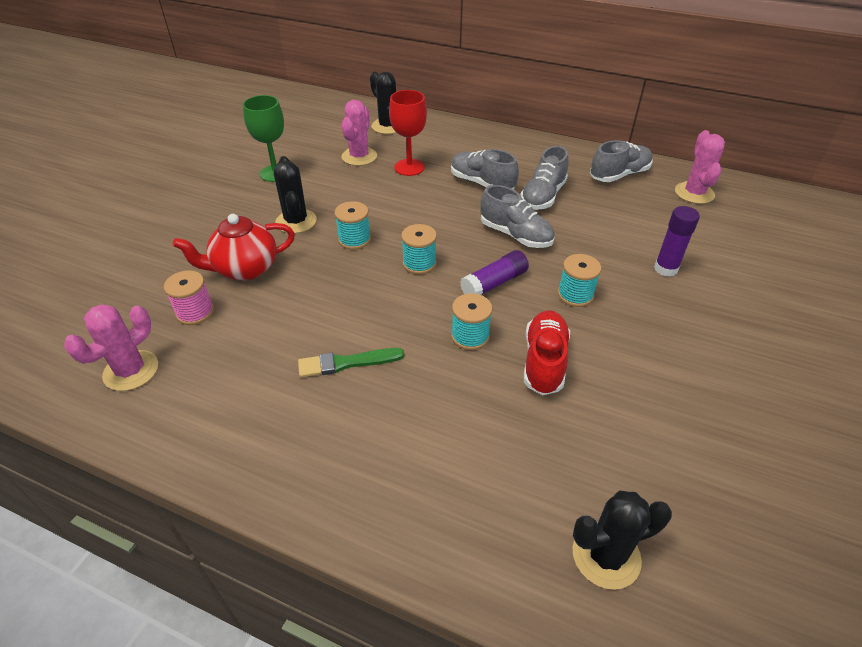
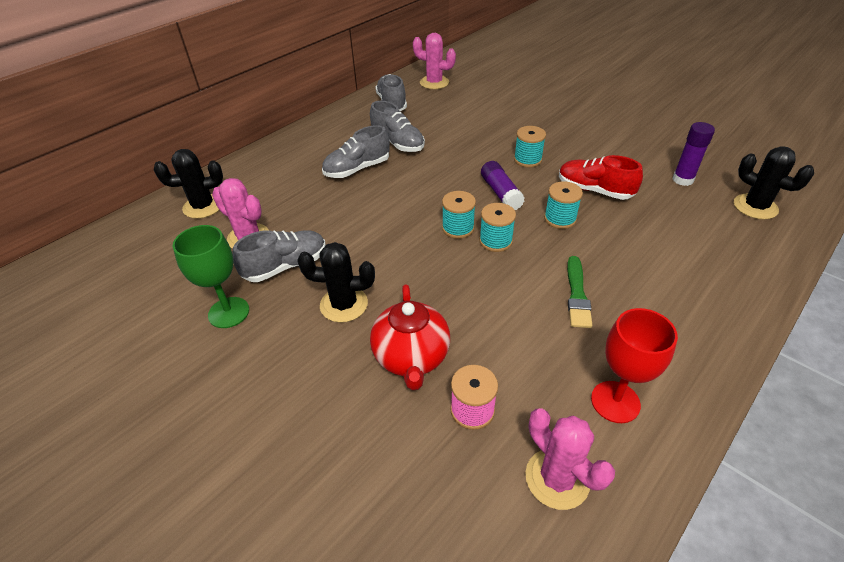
camera: 70 degrees left, 0 degrees up
turquoise spool [334,201,371,250] -> turquoise spool moved to [479,203,516,252]
red goblet [389,90,427,176] -> red goblet moved to [591,308,678,423]
grey shoe [480,185,555,248] -> grey shoe moved to [232,230,326,282]
black cactus [573,491,672,590] -> black cactus turned 45 degrees counterclockwise [734,146,814,220]
purple glue stick [654,206,700,277] -> purple glue stick moved to [672,122,715,186]

